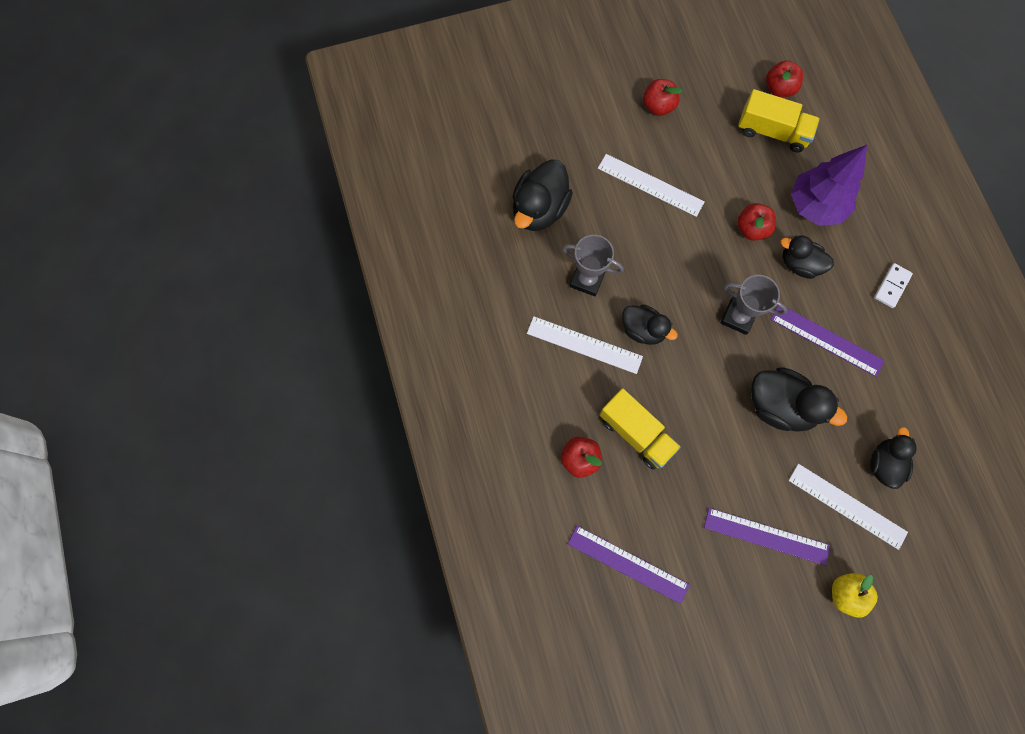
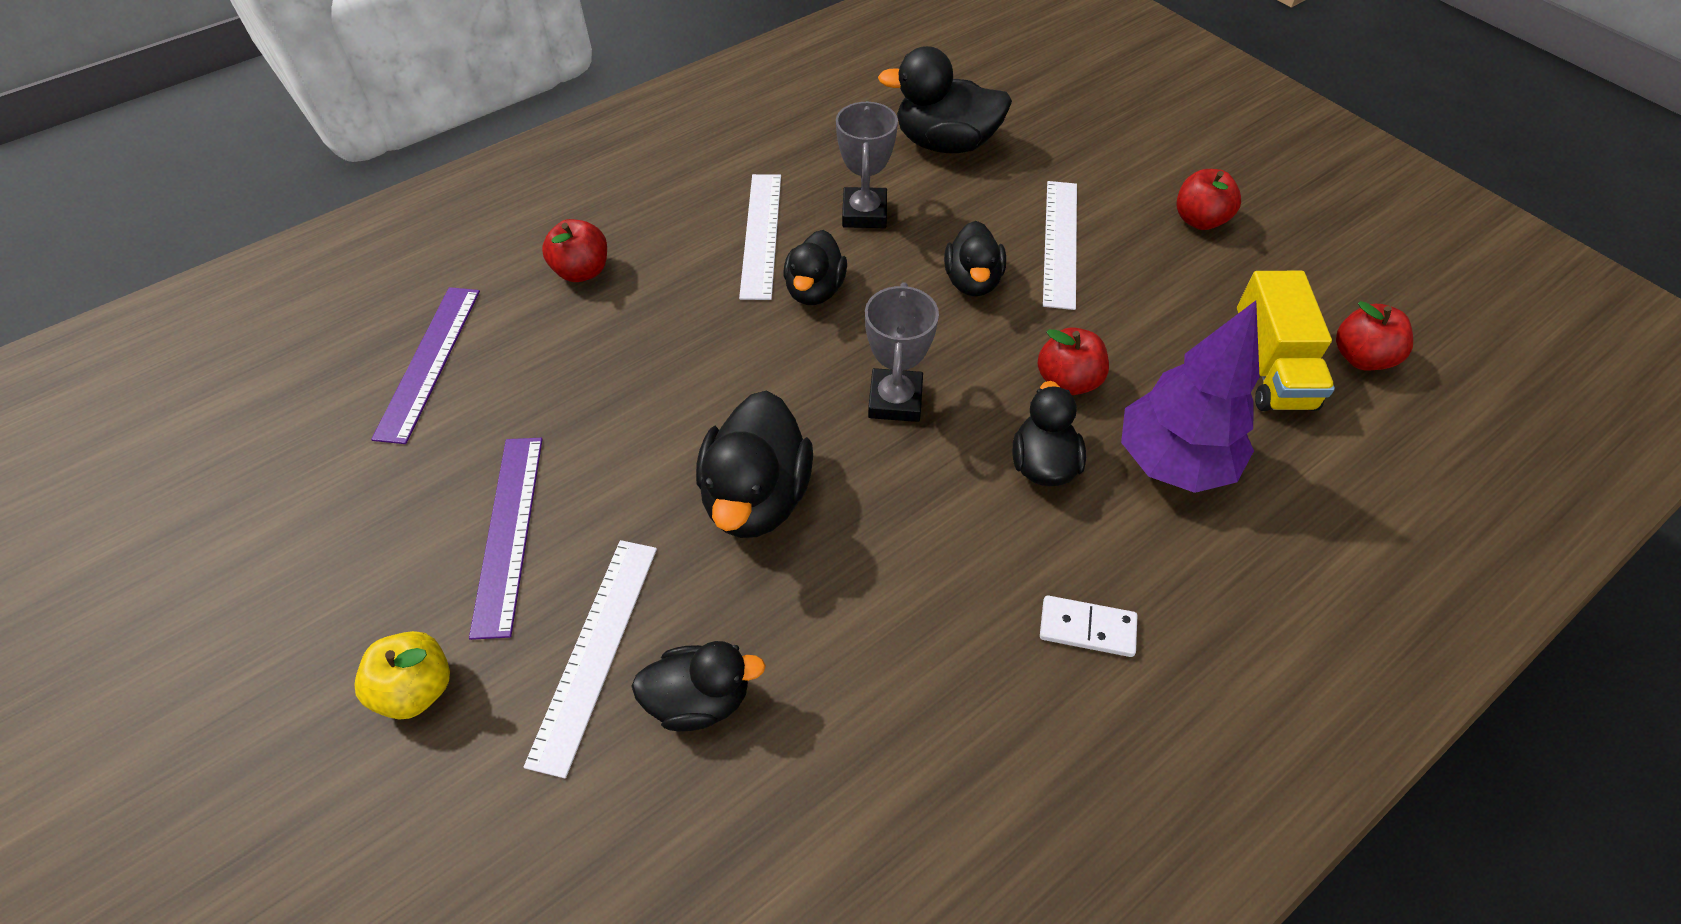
camera: 70 degrees right, 20 degrees down
yellow truck [599,388,681,470] -> none
purple ruler [770,306,885,377] -> none
none -> black duck [944,221,1006,297]

